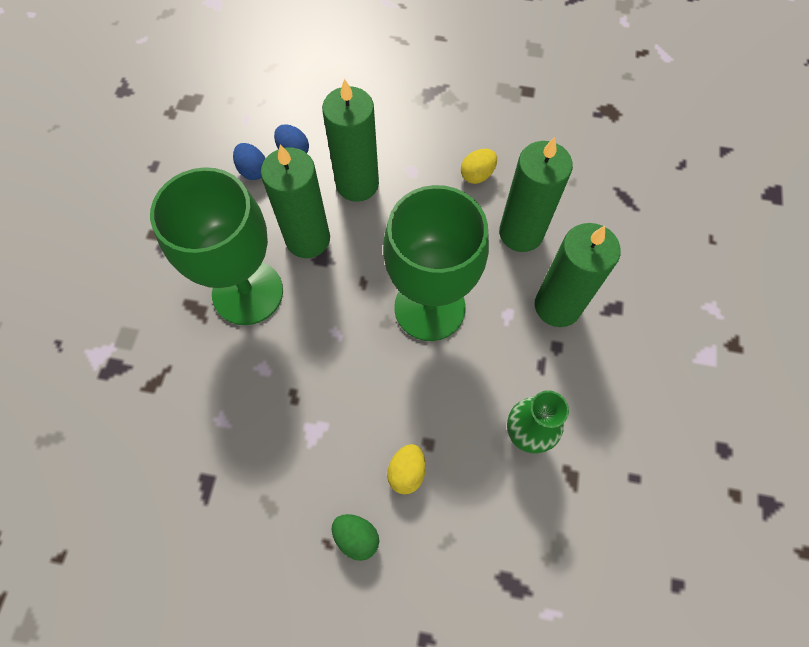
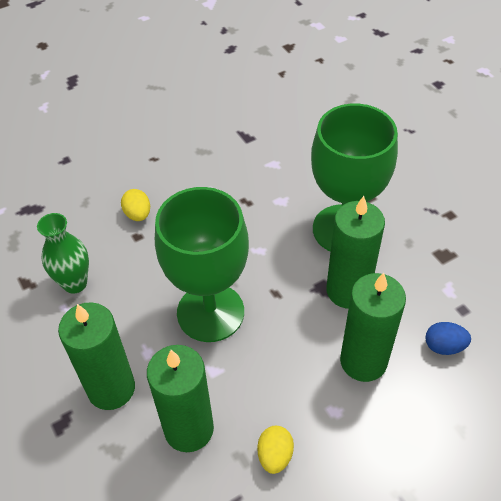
camera: 140 degrees right, 15 degrees down
blue egg [233,143,266,180] -> none
green egg [332,514,379,561] -> none

